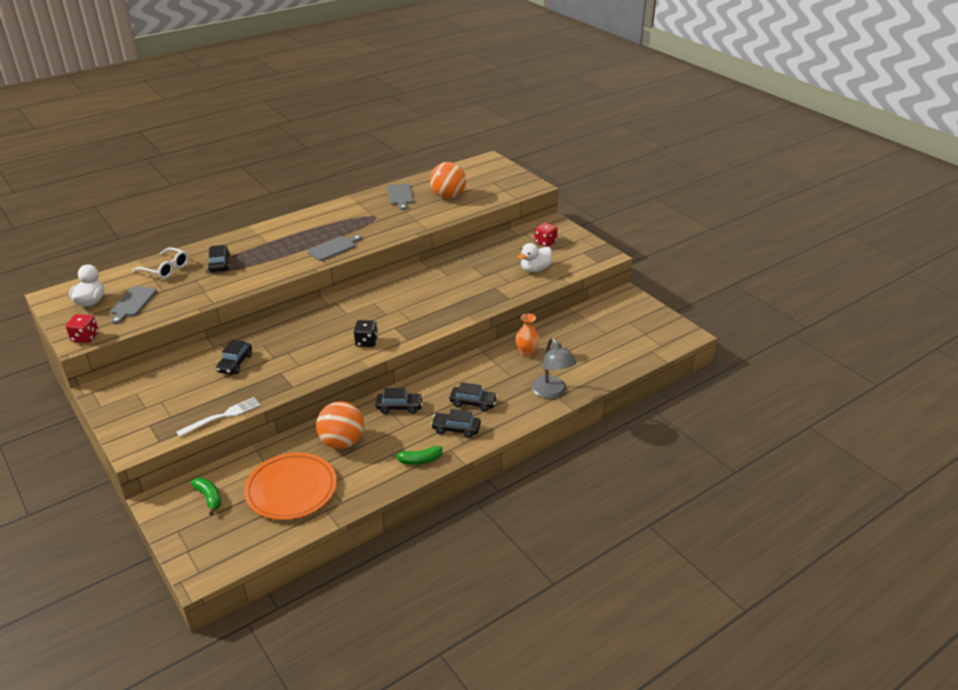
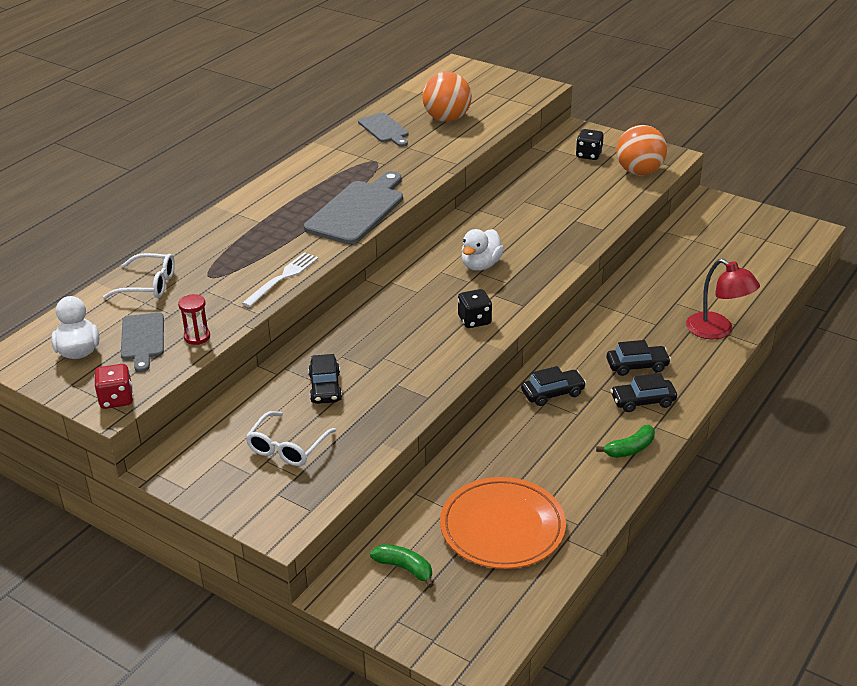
camera: 20 degrees left, 0 degrees up
white fork [176,397,261,437] -> white fork moved to [242,252,319,307]
black car [208,245,230,272] -> none
grey cutting board [307,235,362,261] -> grey cutting board [304,171,403,244], size x1.71
orange ball [316,401,364,449] -> orange ball moved to [616,125,667,175]
orange vase [516,313,540,357] -> none
white duck [518,243,552,272] -> white duck moved to [461,229,504,271]
grey lamp [531,338,577,399] -> red lamp [686,259,760,339]
red dice [534,223,558,247] -> black dice [576,129,604,160]
none -> red hourglass [178,294,210,345]
none -> white glasses [246,411,336,466]

